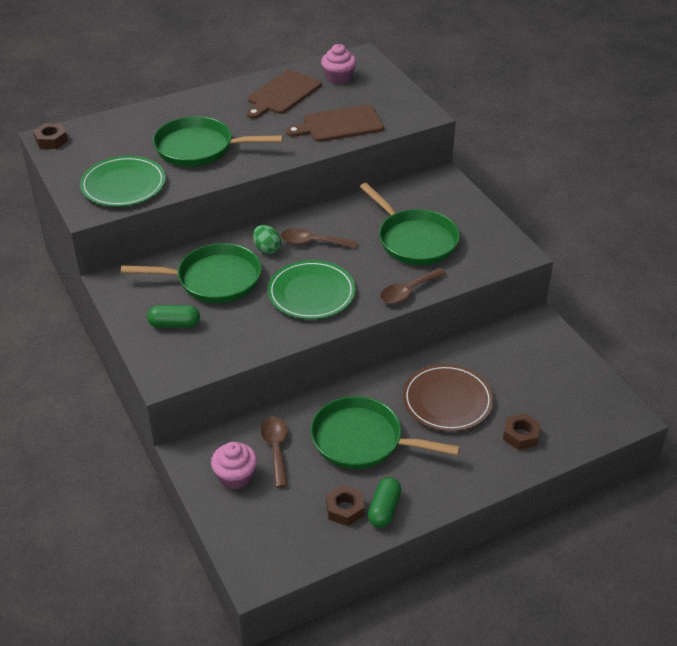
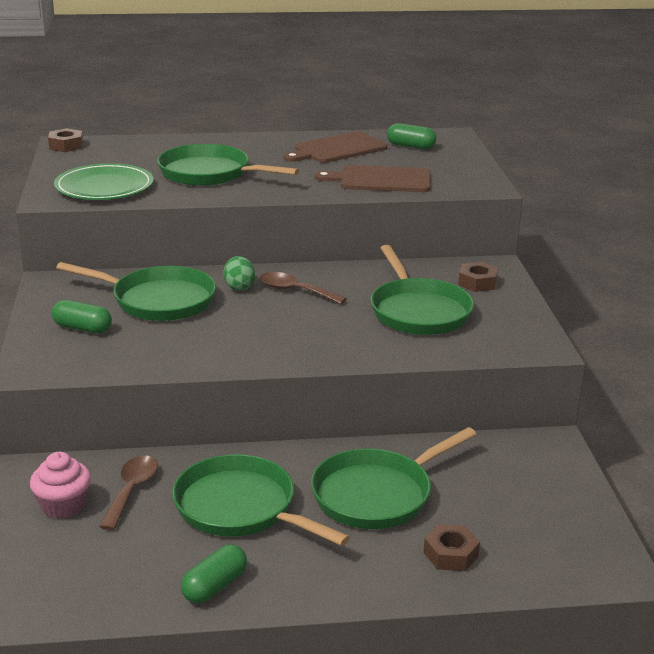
camera: 20 degrees right, 15 degrees down
green plate [268,260,356,319] -> none
pink cupcake [321,44,356,85] -> green capsule [387,123,437,149]
brown nut [326,485,364,526] -> brown nut moved to [458,262,498,292]
brown spoon [380,268,446,304] -> none
brown plate [403,364,494,432] -> green pan [311,427,477,529]

